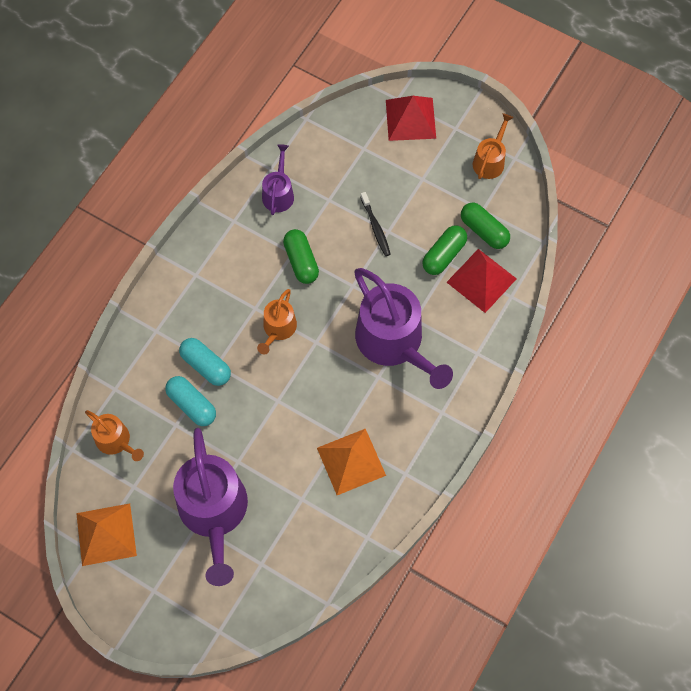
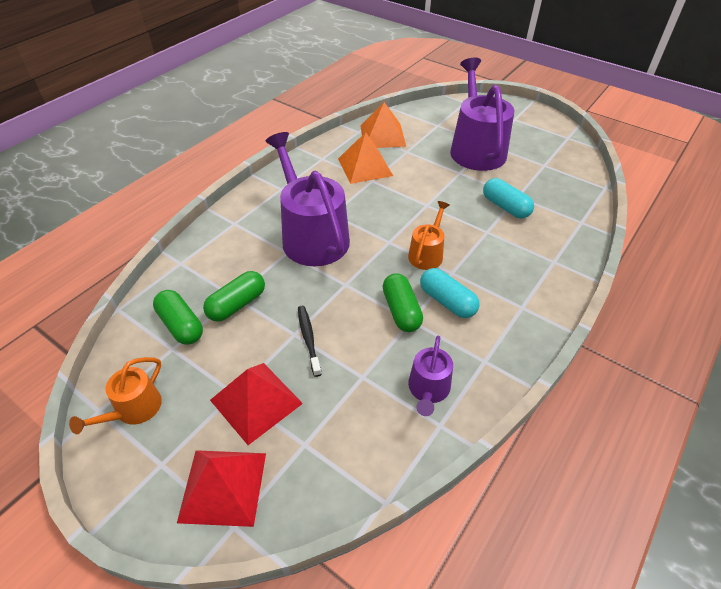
camera: 175 degrees left, 20 degrees down
orange pyramid [76,503,137,566] -> orange pyramid moved to [360,102,406,148]
orange watering can [85,410,144,461] -> none
turquoise capsule [179,338,231,386] -> turquoise capsule moved to [420,268,480,318]
red pyramid [447,249,517,313] -> red pyramid moved to [210,363,303,445]

